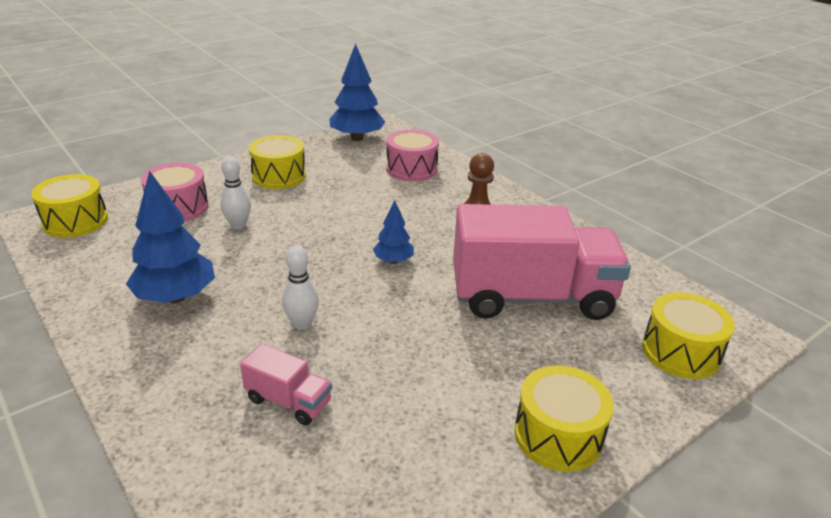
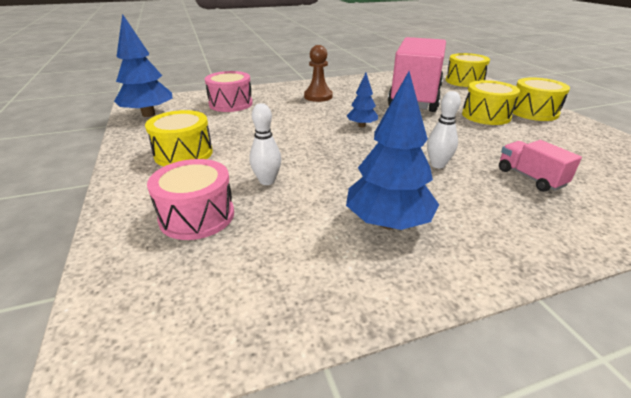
camera: 70 degrees left, 0 degrees up
yellow drum [31,174,108,238] -> yellow drum moved to [462,80,520,125]
pink truck [240,343,332,425] -> pink truck turned 75 degrees counterclockwise [499,140,582,192]

